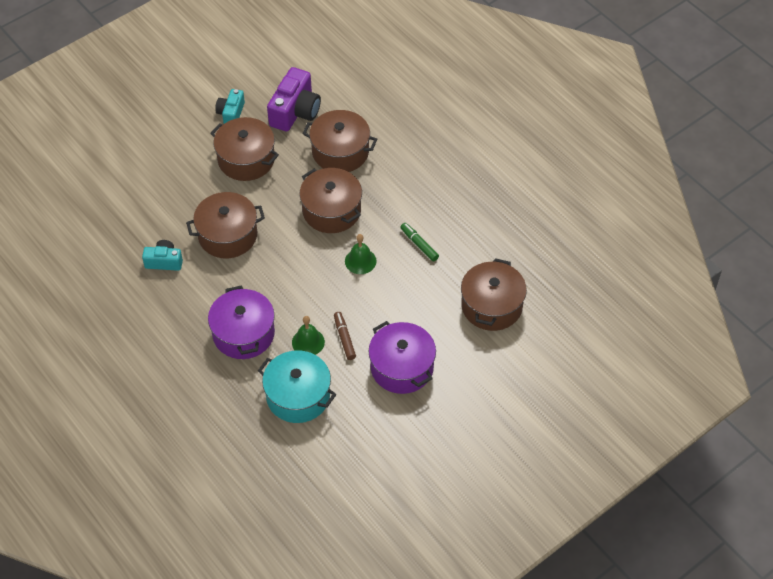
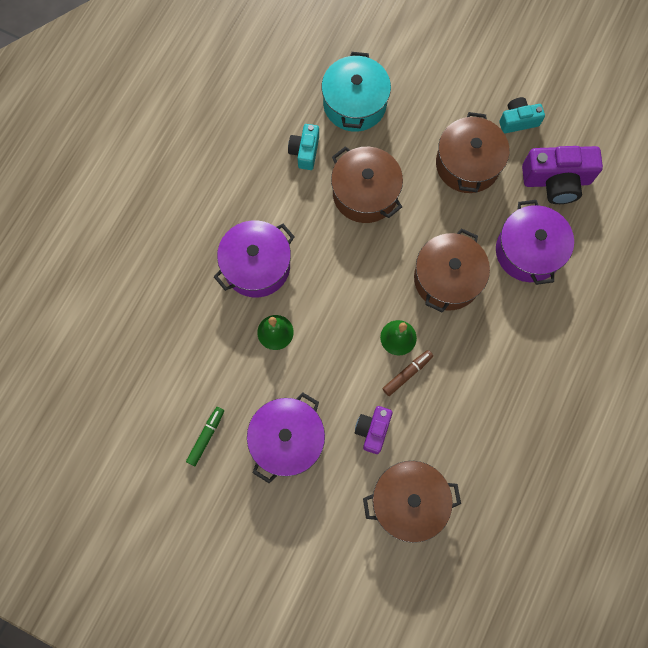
camera: 65 degrees right, 20 degrees up
turquoise camera [142,240,183,271] -> turquoise camera turned 150 degrees counterclockwise [288,124,319,170]
turquoise pot [258,350,337,423] -> turquoise pot moved to [322,52,391,132]
brown pot [303,110,377,172] -> purple pot [496,200,574,285]
brown marker [334,312,356,360] -> brown marker moved to [382,350,433,396]
green marker [400,223,439,262] -> green marker moved to [186,407,224,466]
none -> purple camera [355,406,392,454]

